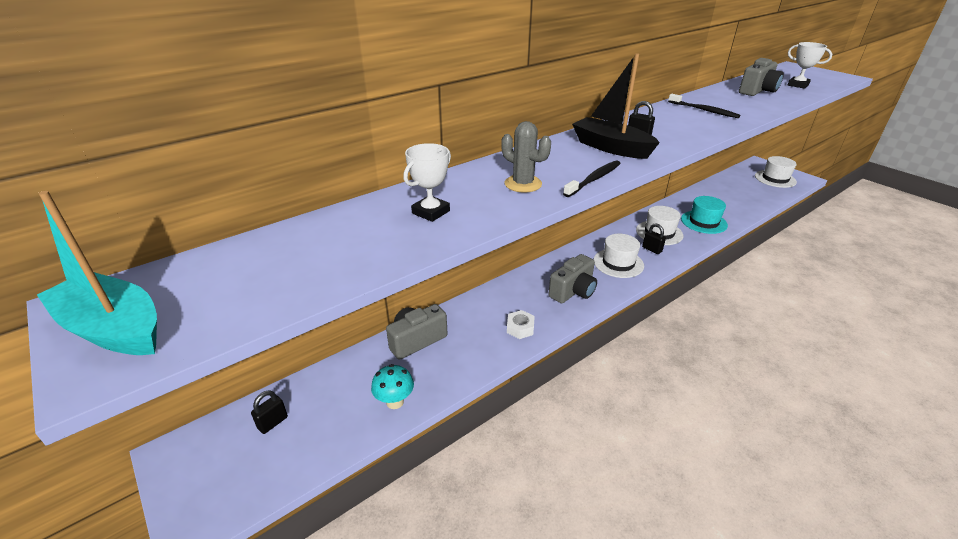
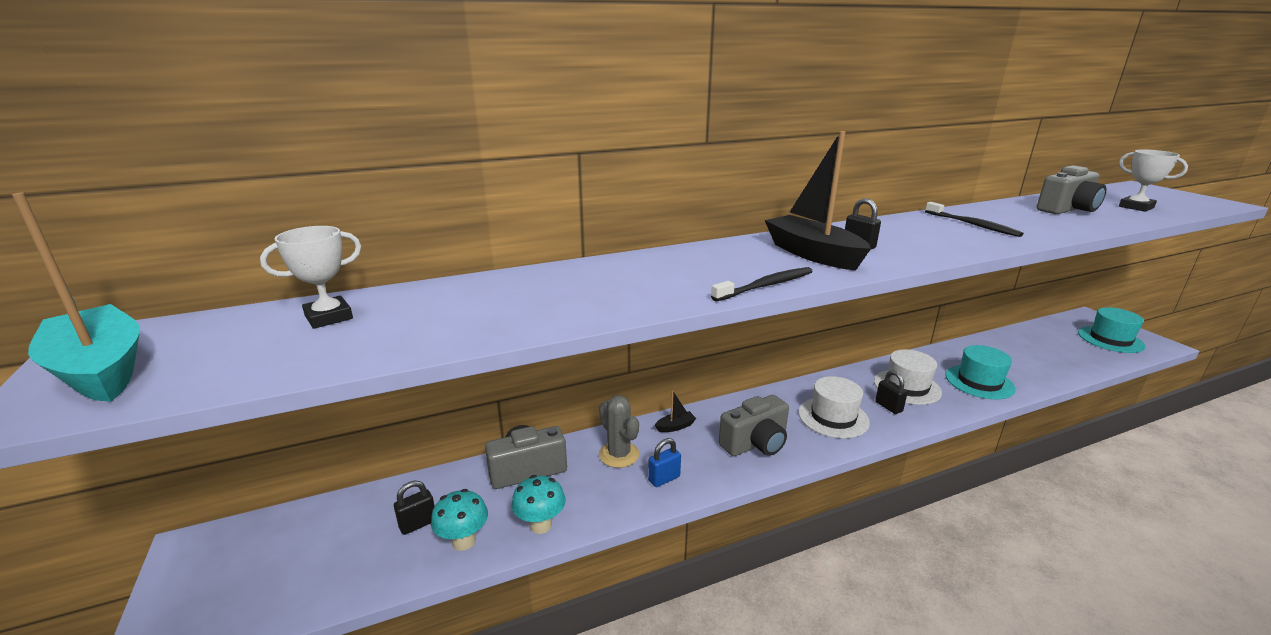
camera: 15 degrees right, 10 degrees down
black padlock [251,390,288,434] -> black padlock moved to [394,481,434,535]
white trophy [403,143,451,222] -> white trophy moved to [260,226,361,329]
grey cactus [501,121,551,192] -> grey cactus moved to [599,395,639,468]
white nut [507,310,535,339] -> blue padlock [648,438,681,487]
white hat [755,156,797,188] -> turquoise hat [1078,307,1146,353]
none -> turquoise mushroom [512,475,566,534]
none -> black boat [655,390,696,432]

